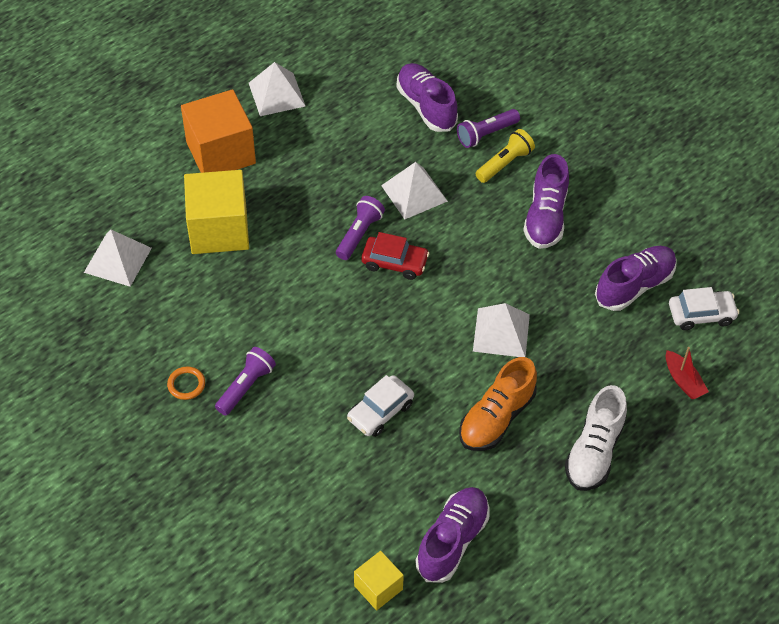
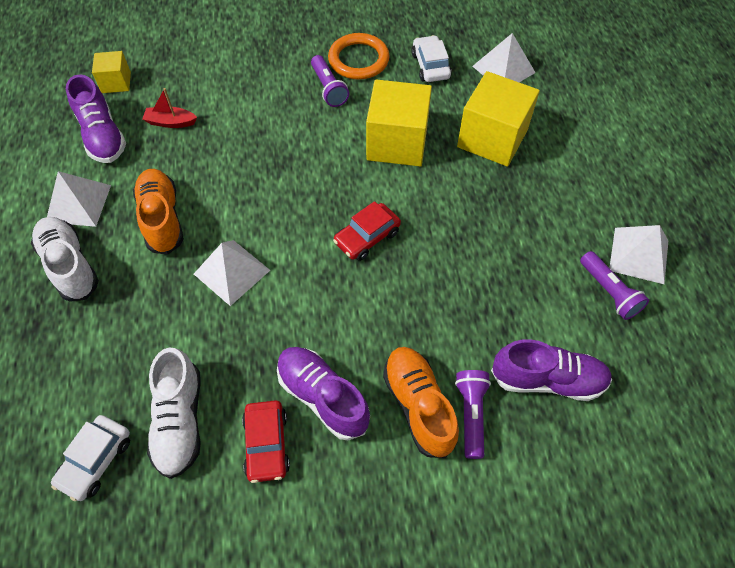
camera: 125 degrees right, 5 degrees up
orange ring [167,366,205,400] -> orange ring [328,33,389,80], size x1.96
orange cube [181,89,256,173] -> none
purple flashlight [336,196,385,260] -> purple flashlight moved to [580,251,649,320]
white car [347,375,414,437] -> white car moved to [411,35,452,82]
white pyramid [381,162,448,219] -> white pyramid moved to [47,171,111,227]
yellow flashlight [476,129,535,183] -> orange shoe [383,347,459,458]
purple shoe [595,246,677,311] -> white shoe [147,347,201,479]
red boat [666,347,709,399] -> red boat moved to [142,88,197,128]
none -> red car [242,400,290,483]
none -> yellow cube [366,80,432,166]

